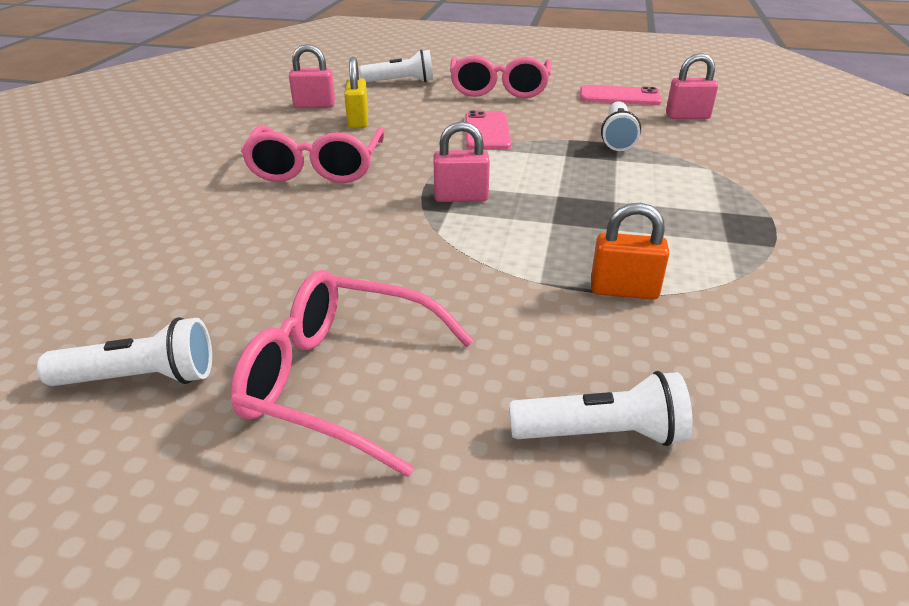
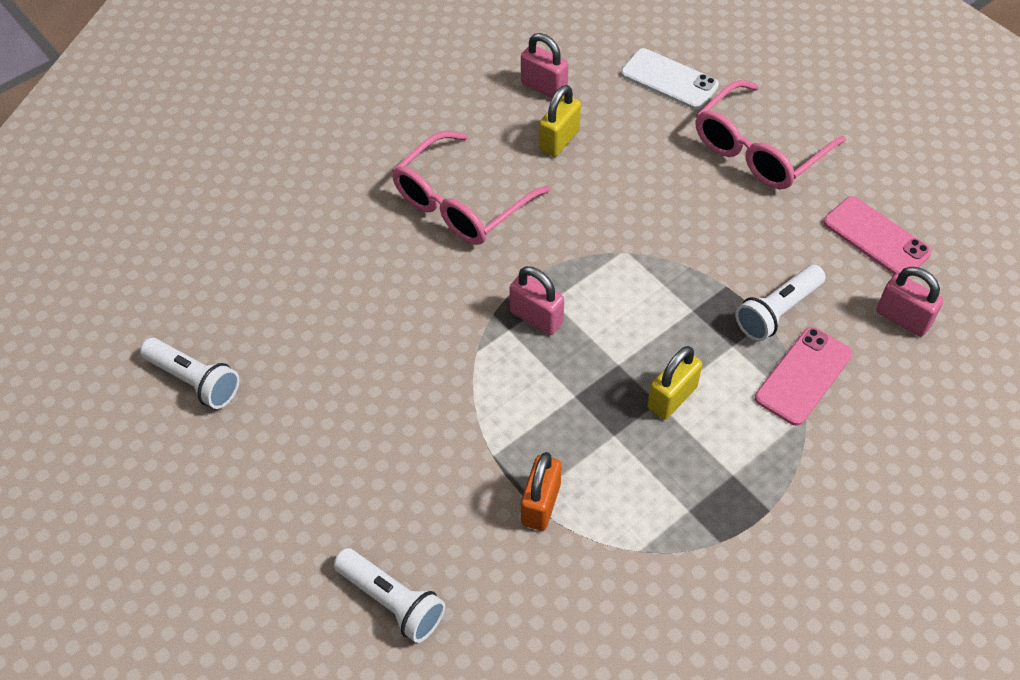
camera: 40 degrees right, 20 degrees up
pink glasses [230,270,474,477] -> none
white flashlight [359,50,433,82] -> white phone [621,48,719,110]
pink phone [465,110,512,150] -> pink phone moved to [755,327,853,426]
orange padlock [591,203,669,300] -> orange padlock turned 60 degrees clockwise [521,452,561,531]
none -> yellow padlock [648,346,702,419]

